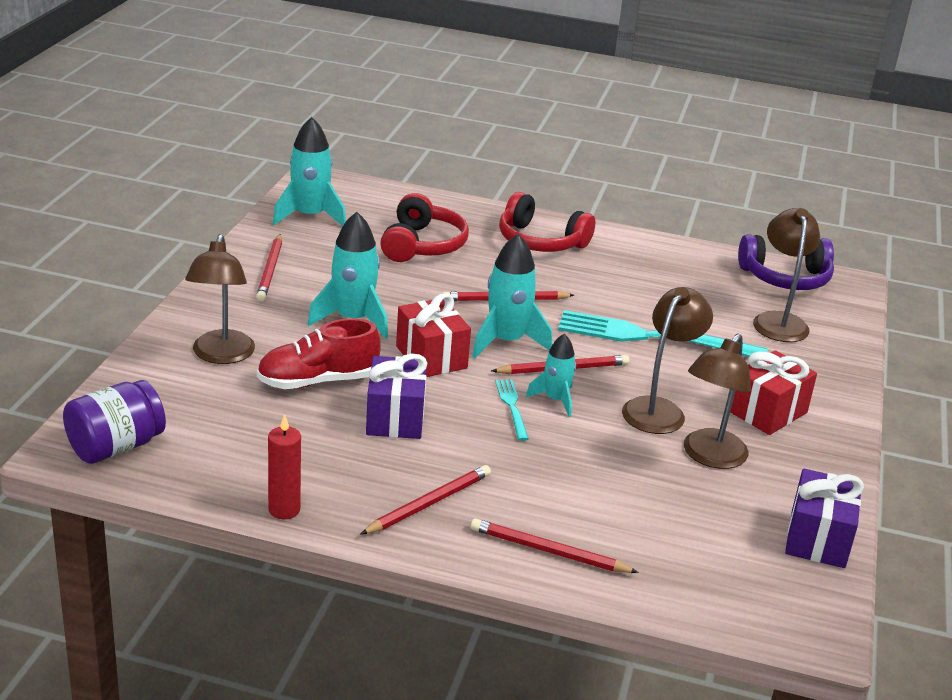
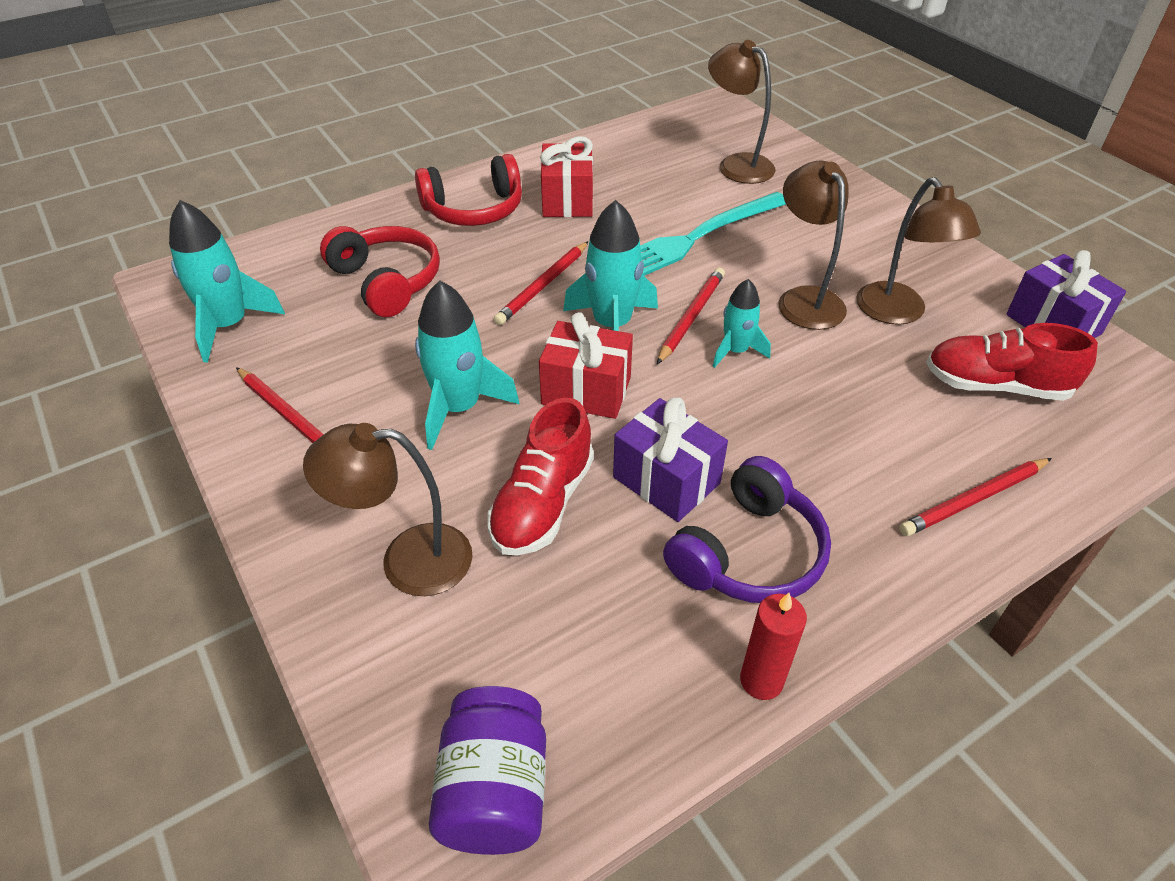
camera: 45 degrees left, 15 degrees up
brown lamp [185,234,255,364] -> brown lamp turned 135 degrees clockwise [303,423,473,596]
red pencil [360,465,491,535] -> none
turquoise fork [495,379,529,441] -> none
red gift [730,350,817,435] -> red gift moved to [540,136,593,217]
purple headphones [738,234,834,290] -> purple headphones moved to [663,456,831,603]
none -> red shoe [926,323,1098,401]

